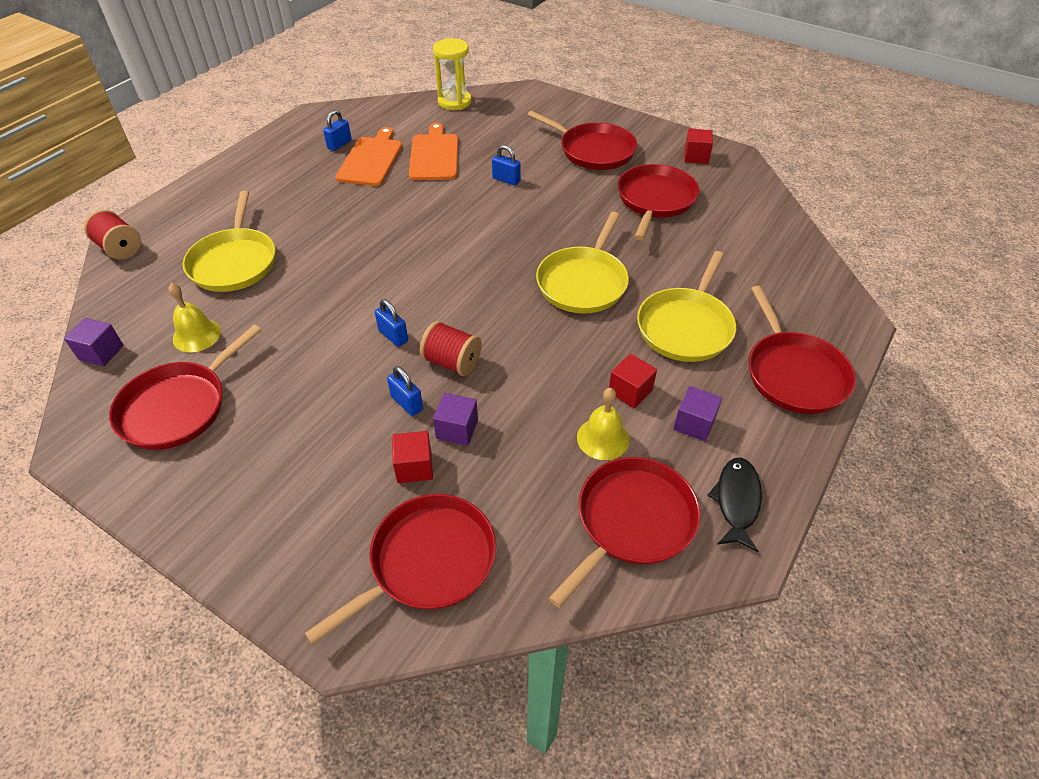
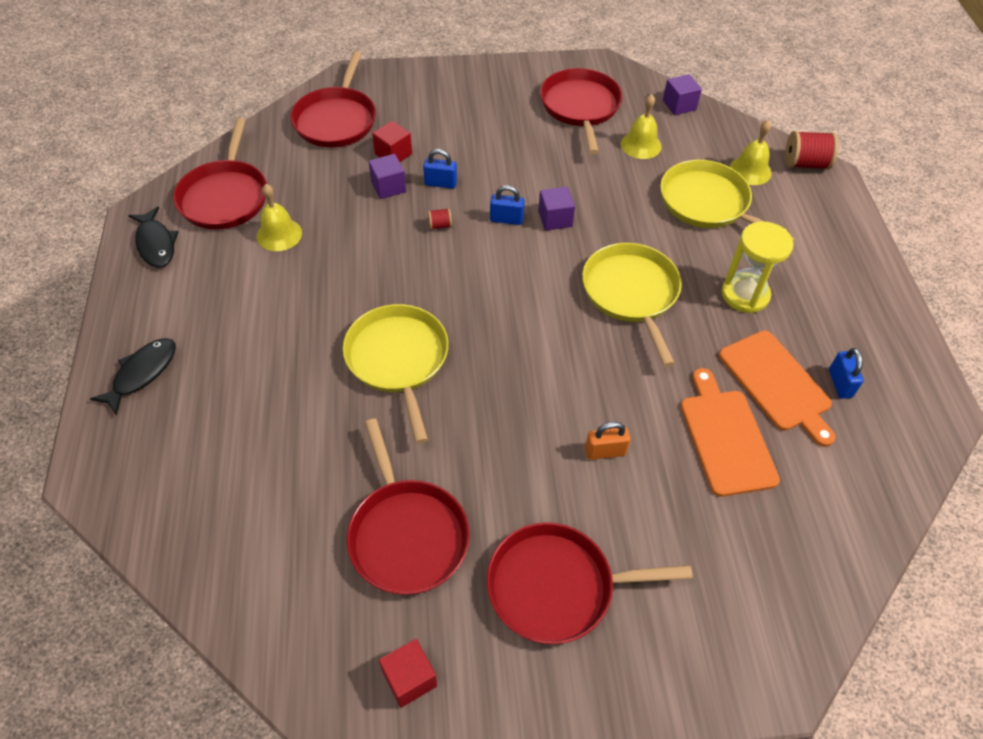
camera: 140 degrees right, 5 degrees up
orange cutting board [409,123,458,180] -> orange cutting board turned 150 degrees counterclockwise [681,368,780,497]
red spool [420,321,482,376] -> red spool [428,208,452,230], size x0.50
yellow hourglass [433,38,471,110] -> yellow hourglass moved to [722,221,794,313]
blue padlock [492,145,521,186] -> orange padlock [585,422,631,460]
red cube [609,354,657,409] -> none
yellow pan [637,251,736,362] -> yellow pan moved to [582,243,682,367]
purple cube [673,386,722,442] -> purple cube moved to [538,187,575,231]
red pan [748,286,856,414] -> black fish [90,338,176,416]
none -> yellow bell [730,120,771,185]

